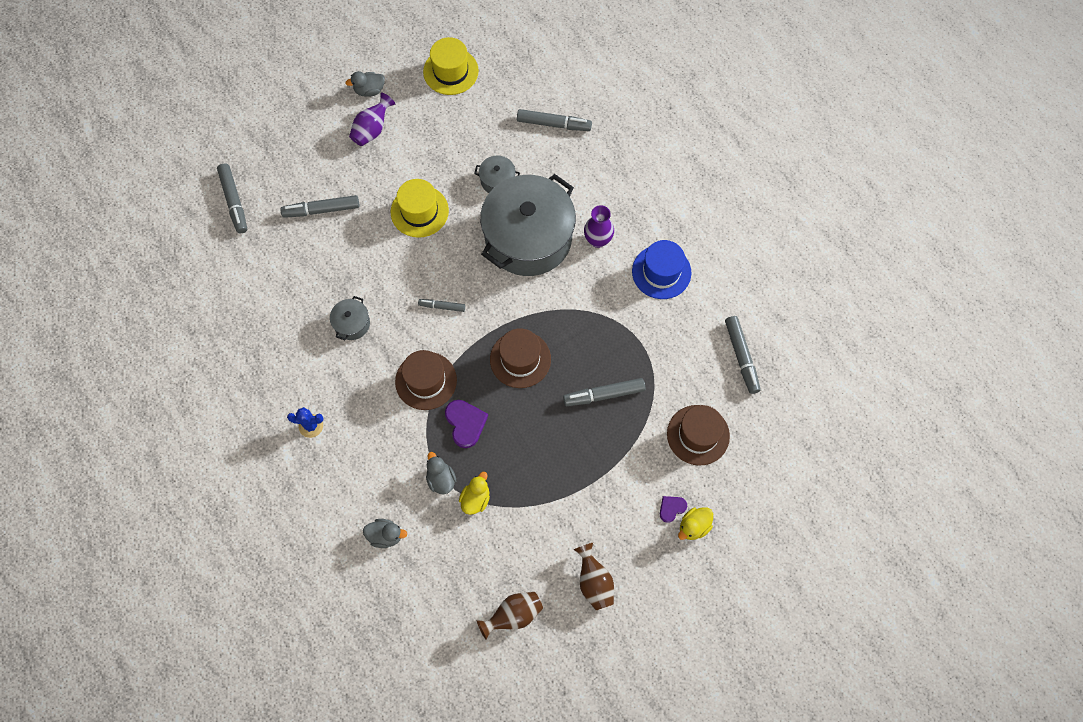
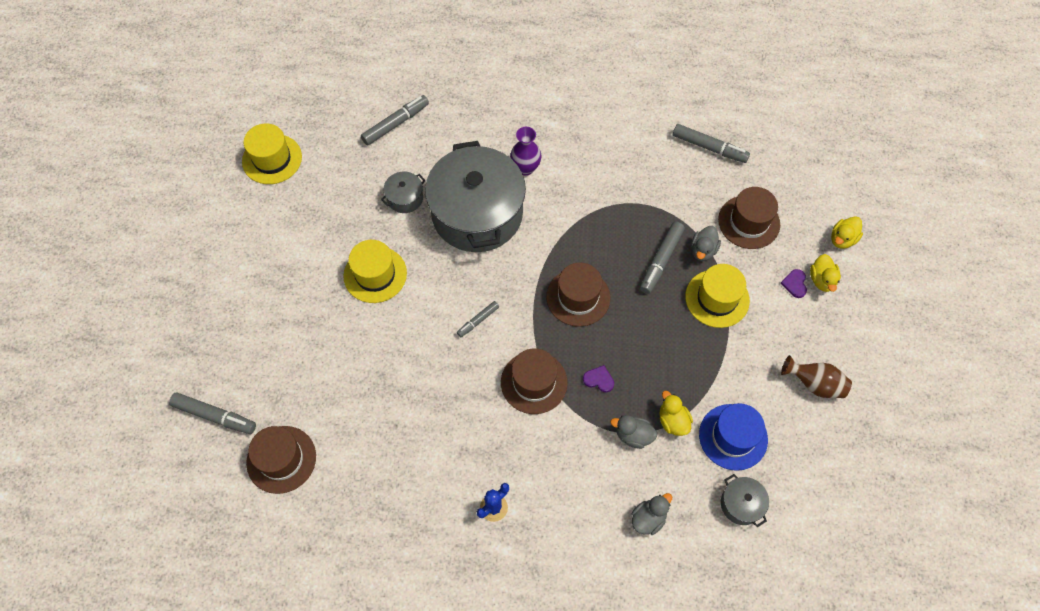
camera: 50 degrees left, 5 degrees down
grey marker [281,195,360,218] -> none
grey pot [330,296,370,340] -> grey pot moved to [721,474,769,527]
grey duck [345,71,385,97] -> grey duck moved to [691,226,721,261]
purple vase [349,93,395,146] -> none
purple heart [445,400,488,448] -> purple heart [583,365,614,392], size x0.60
brown vase [477,592,543,639] -> none
blue hat [632,240,691,299] -> blue hat moved to [699,403,768,471]
none -> brown hat [246,426,316,494]
none -> yellow hat [685,264,750,328]
none -> yellow duck [831,216,863,249]

